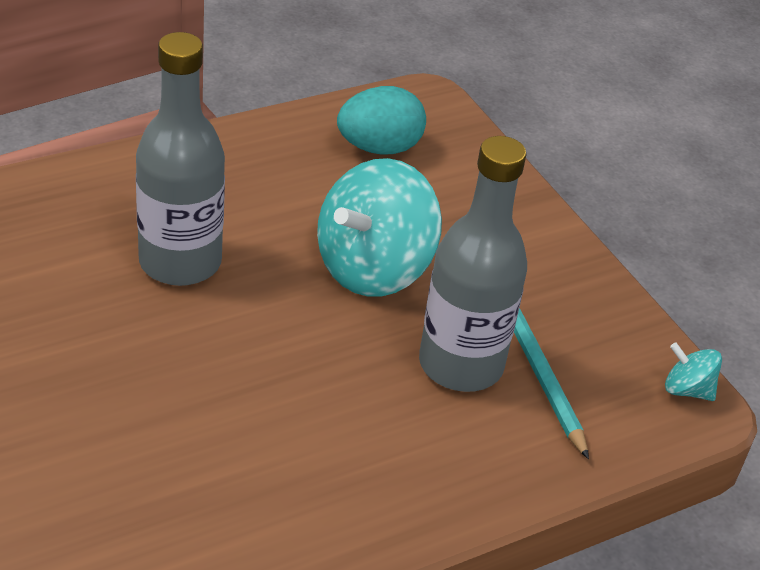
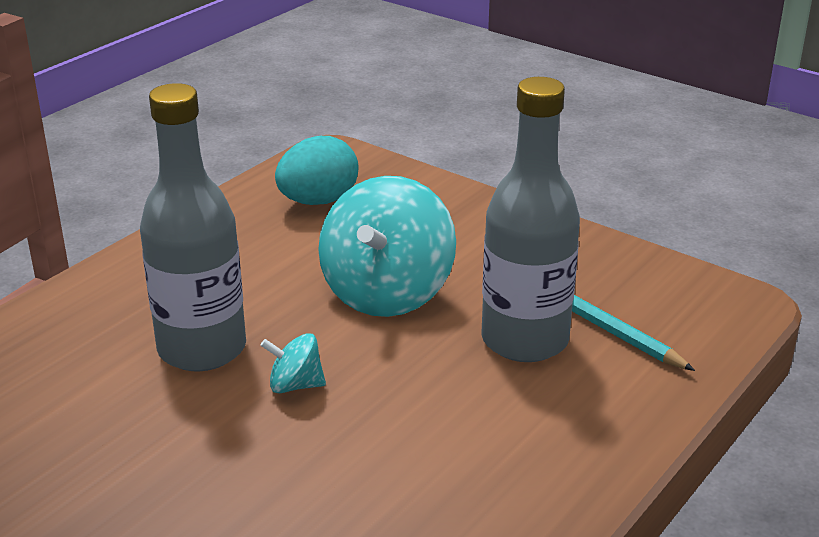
camera: 20 degrees left, 10 degrees down
turquoise spinning top [665,343,722,401] -> turquoise spinning top moved to [260,333,326,393]

